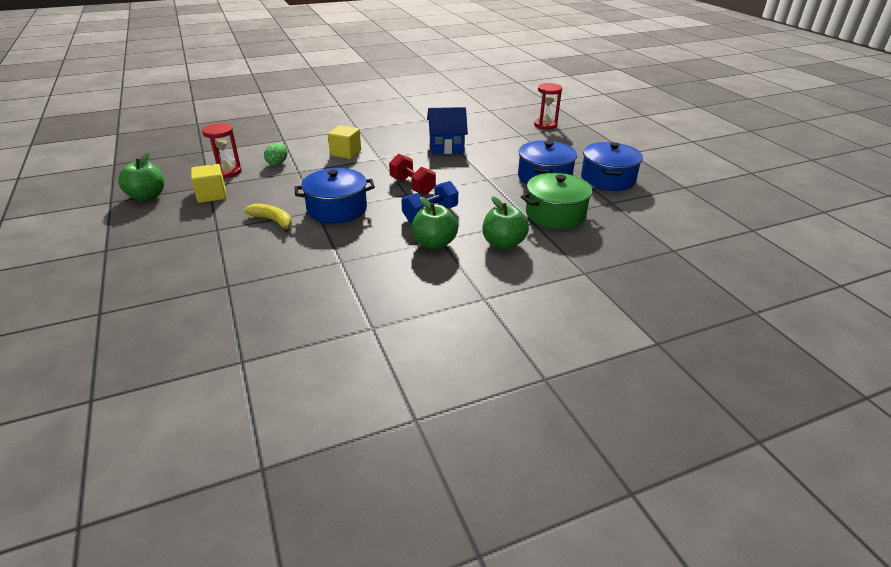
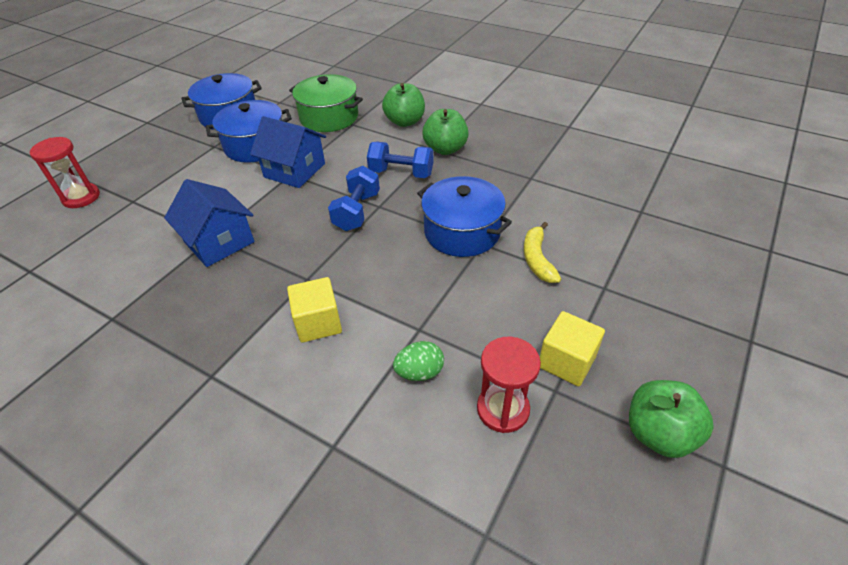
camera: 125 degrees left, 10 degrees up
red dumbbell [389,154,436,195] -> blue dumbbell [328,166,380,231]
none -> blue house [250,116,326,188]

